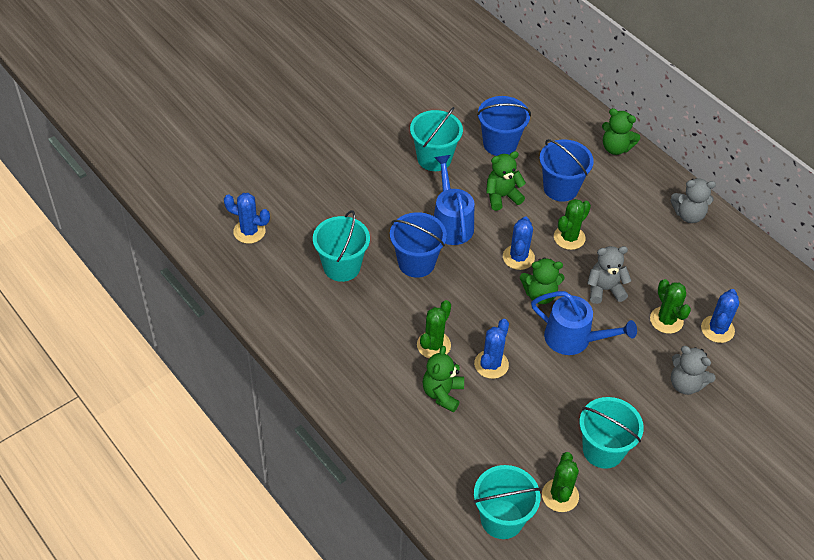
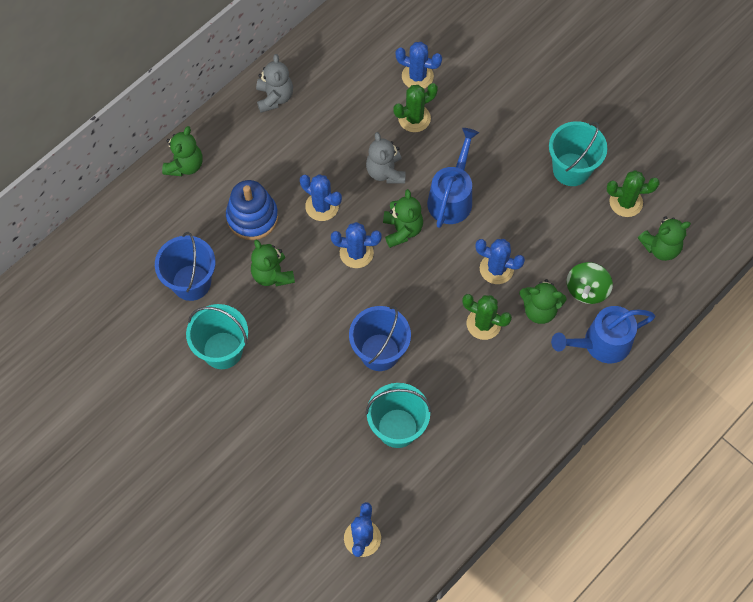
camera: 95 degrees left, 15 degrees up
blue watering can [434,155,474,245] -> blue watering can moved to [551,306,655,363]
turquoise bucket [473,465,541,539] -> green teddy bear [638,216,691,261]
blue bucket [540,139,594,202] -> blue stacking toy [226,180,278,240]
green cactus [554,199,591,250] -> blue cactus [300,174,342,221]
grey teddy bear [671,346,716,395] -> none
none -> green spinning top [567,262,613,304]

